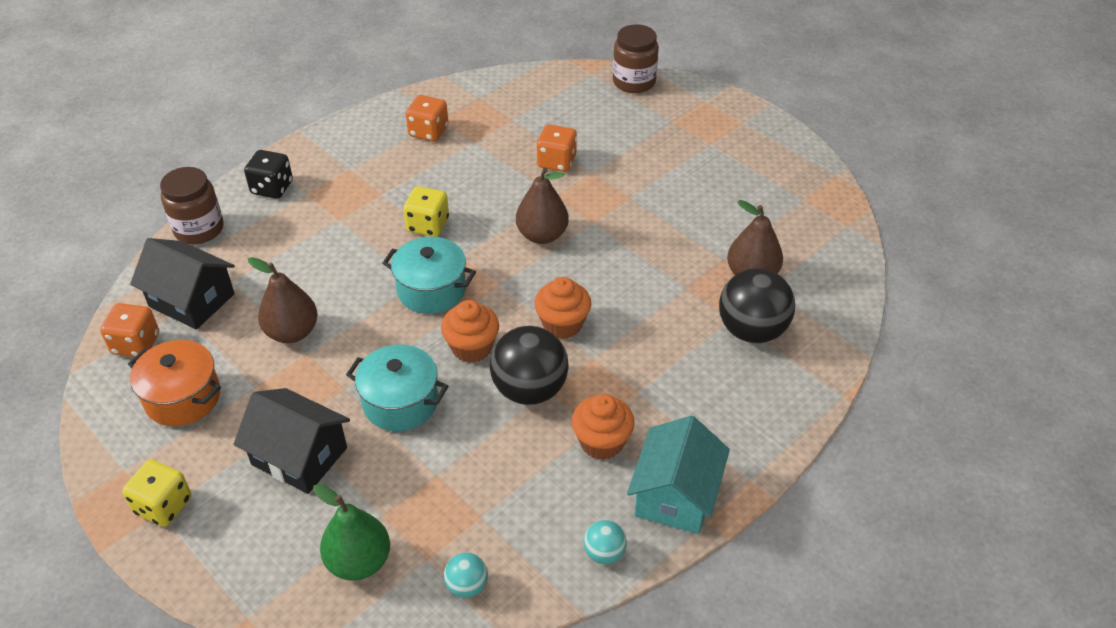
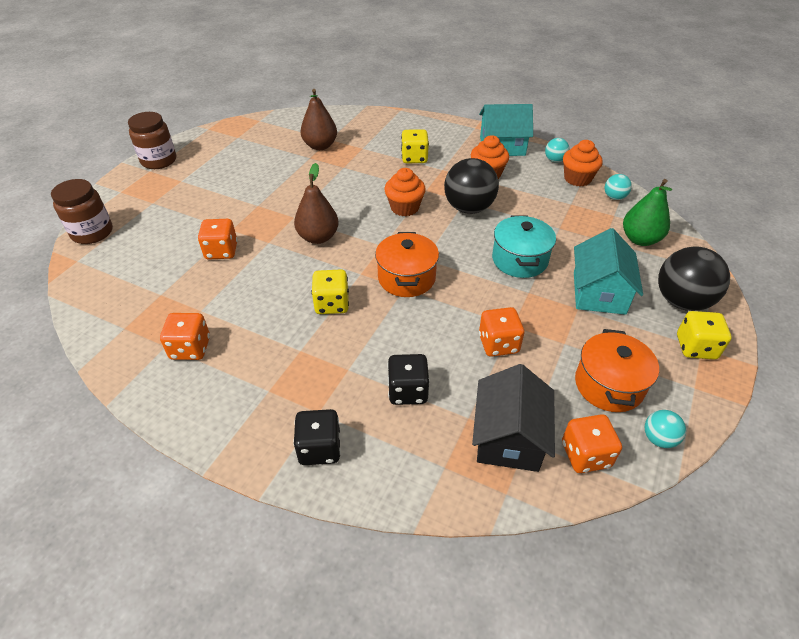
camera: 110 degrees left, 0 degrees up
brown jar [160,167,224,244] -> brown jar moved to [128,112,176,169]
black house [233,388,350,494] -> turquoise house [574,228,643,315]
brown pear [248,257,318,343] -> orange dice [479,307,524,357]
turquoise pot [382,237,476,314] -> orange pot [375,232,439,297]
orange cupcake [441,300,499,363] -> orange cupcake moved to [563,140,603,186]
black ball [719,268,795,343] -> black ball moved to [658,246,730,311]
none -> black dice [387,354,430,405]
none -> yellow dice [401,129,429,163]
none -> turquoise ball [645,410,686,448]

